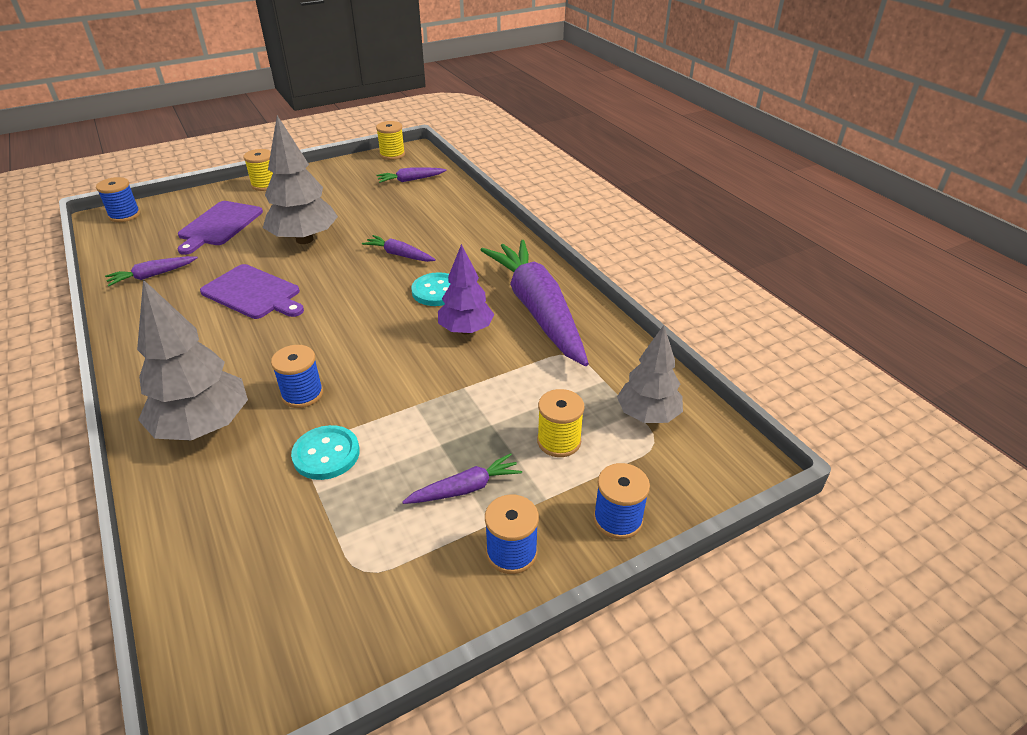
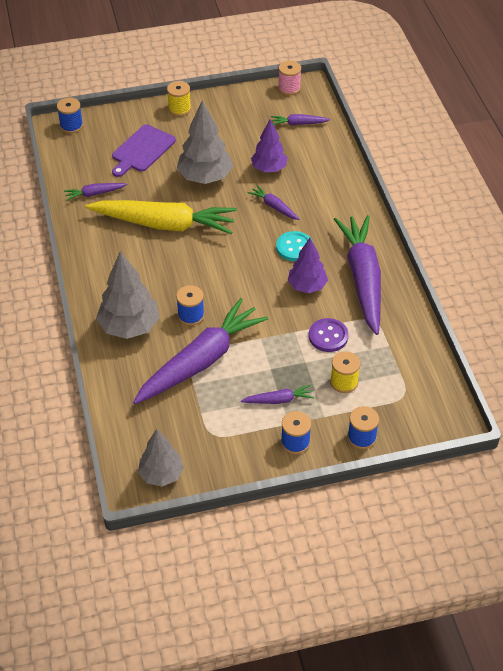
camera: 15 degrees right, 10 degrees up
purple cutting board [200,264,304,319] -> yellow carrot [85,200,237,234]
turquoise button [291,425,360,480] -> purple carrot [133,298,268,404]
yellow spool [376,121,405,160] -> pink spool [278,60,301,95]
grey tree [617,325,683,423] -> grey tree moved to [138,429,184,487]
none -> purple tree [251,120,288,172]
none -> purple button [309,318,348,352]

